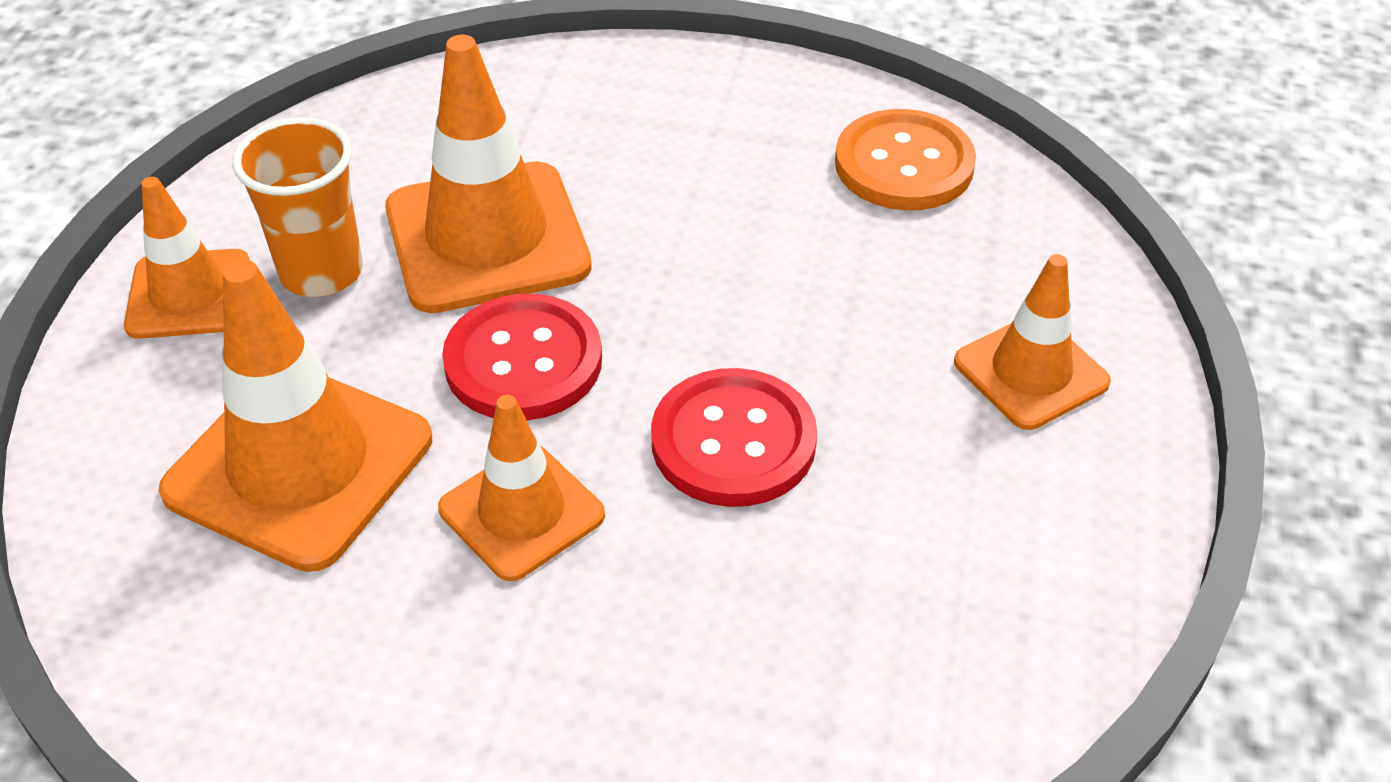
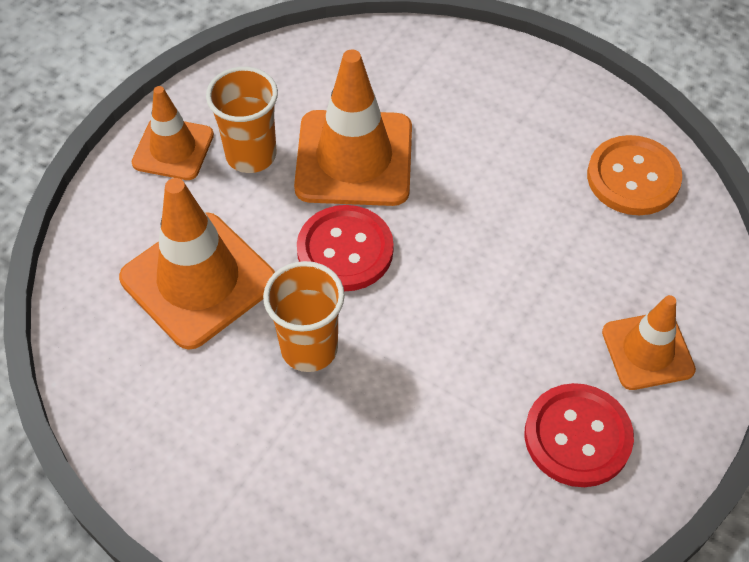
camera: 20 degrees right, 10 degrees up
orange traffic cone [438,395,605,581] -> orange cup [263,261,345,372]
red button [651,368,817,507] -> red button moved to [525,383,634,487]

